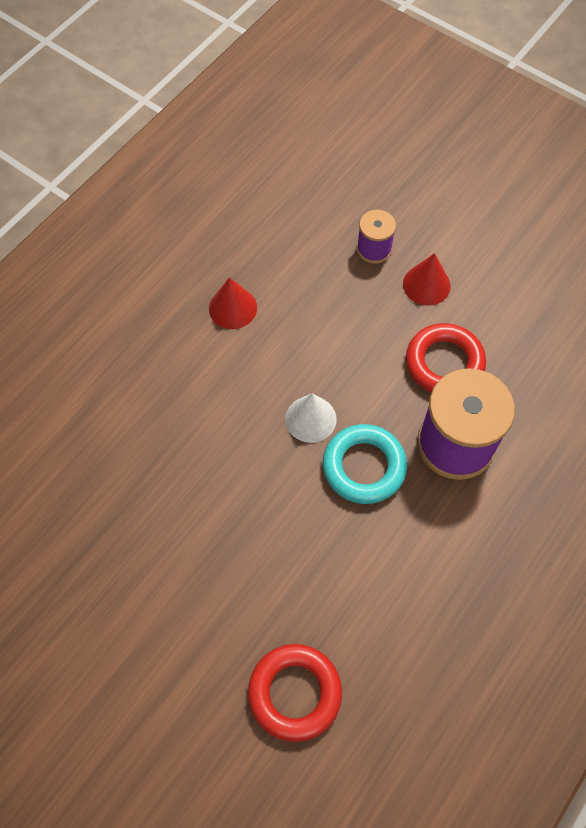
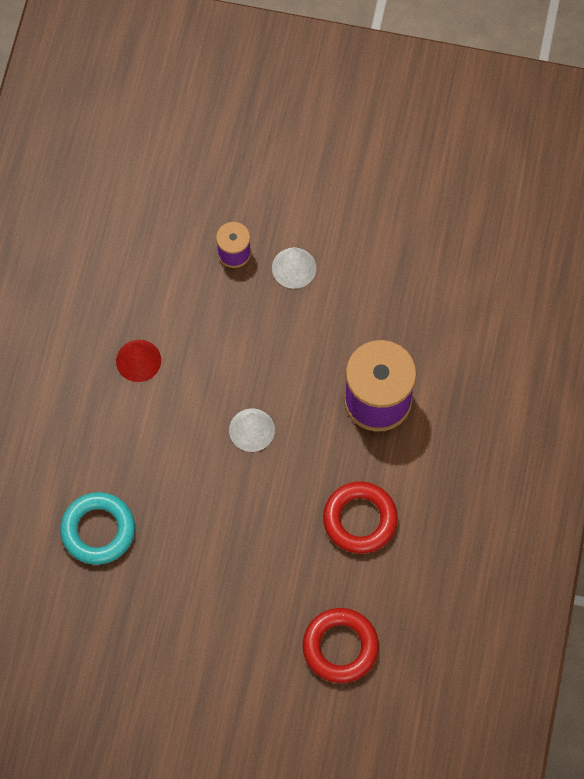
camera: 25 degrees left, 5 degrees up
turquoise ring [323,424,407,504] -> turquoise ring moved to [60,492,135,565]
red cone [403,253,451,306] -> white cone [272,247,316,289]
red ring [406,323,486,393] -> red ring moved to [323,481,398,554]

